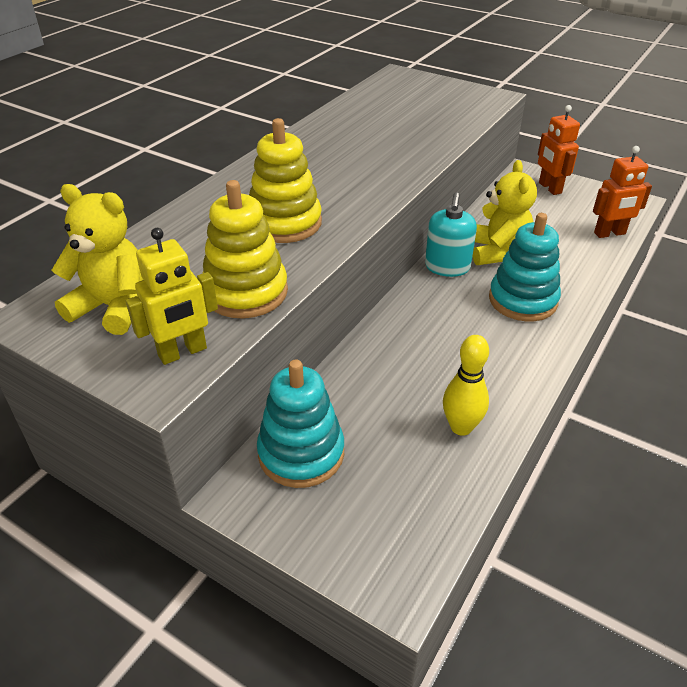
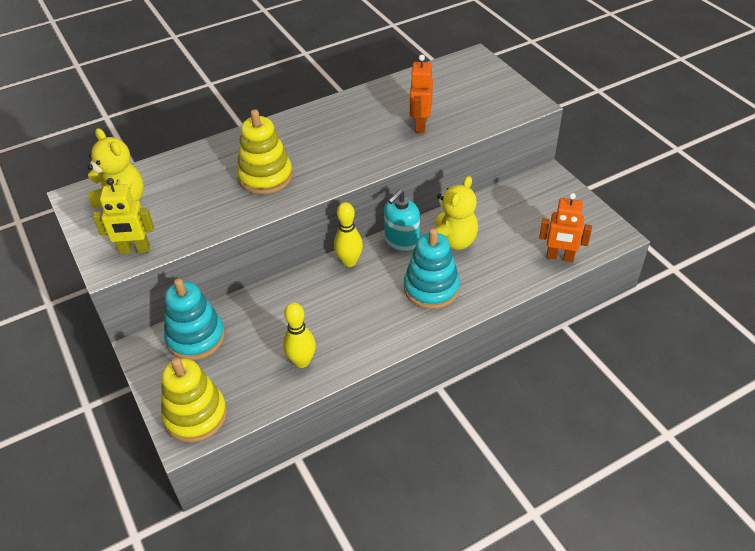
camera: 30 degrees right, 5 degrees up
yellow stacking toy [202,180,288,318] -> yellow stacking toy moved to [161,358,227,443]
orange robot [538,105,580,195] -> orange robot moved to [410,55,433,133]
none -> yellow bowling pin [334,202,363,267]

